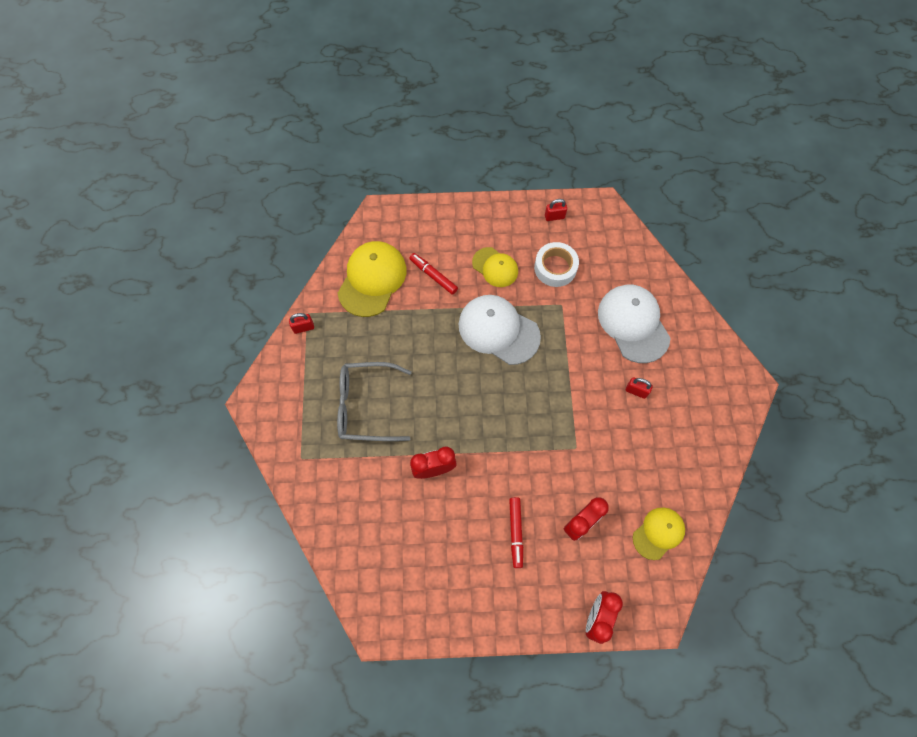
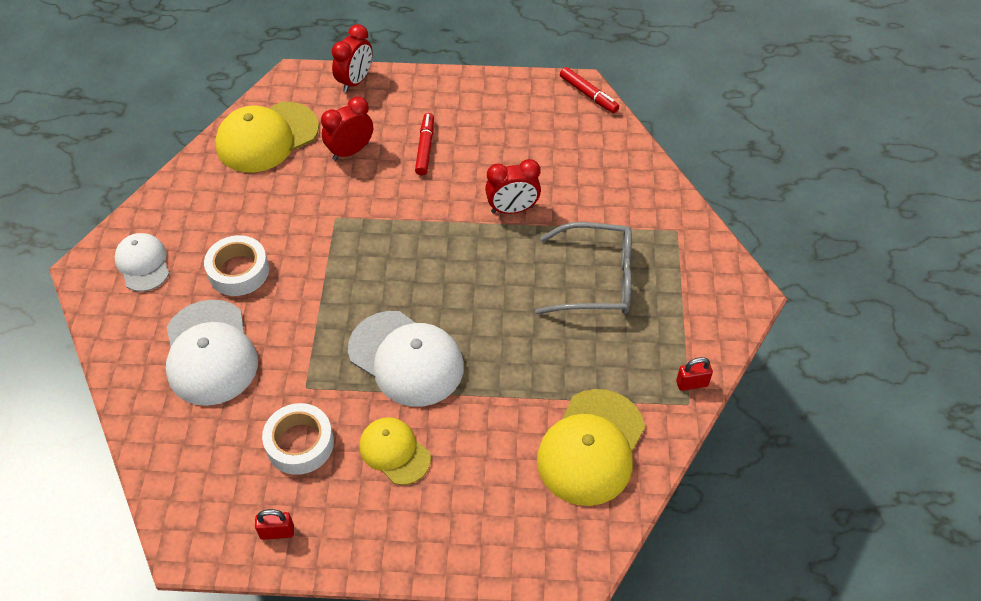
camera: 175 degrees left, 15 degrees down
red marker [409,253,458,295] -> red marker moved to [560,67,619,113]
red padlock [626,377,653,399] -> white tape [204,235,269,296]
yellow cap [633,508,685,560] -> yellow cap [215,102,319,172], size x1.67
none -> white cap [115,233,169,292]

